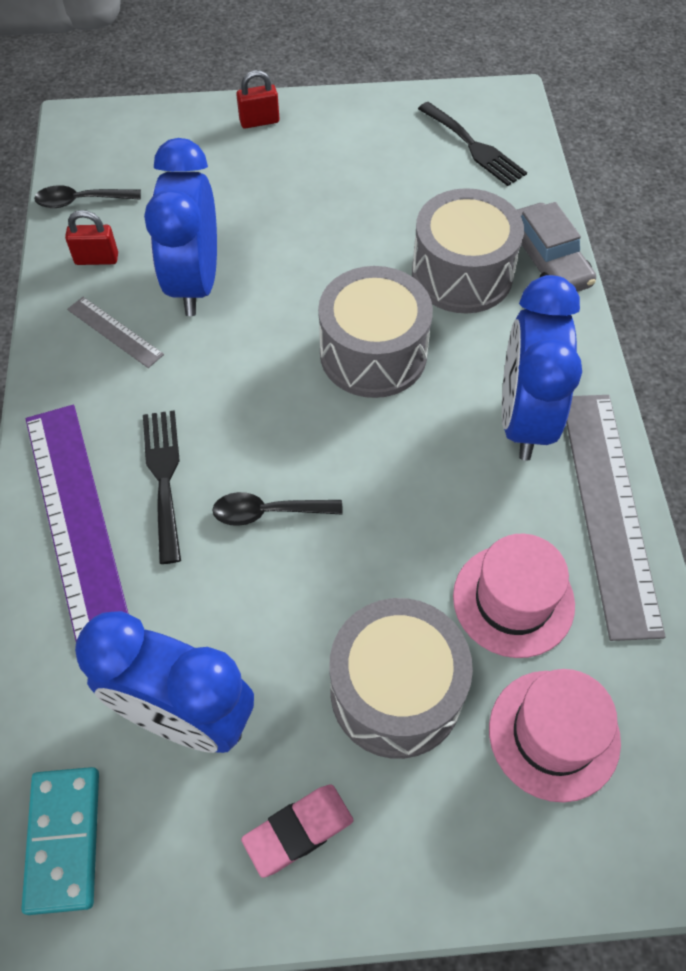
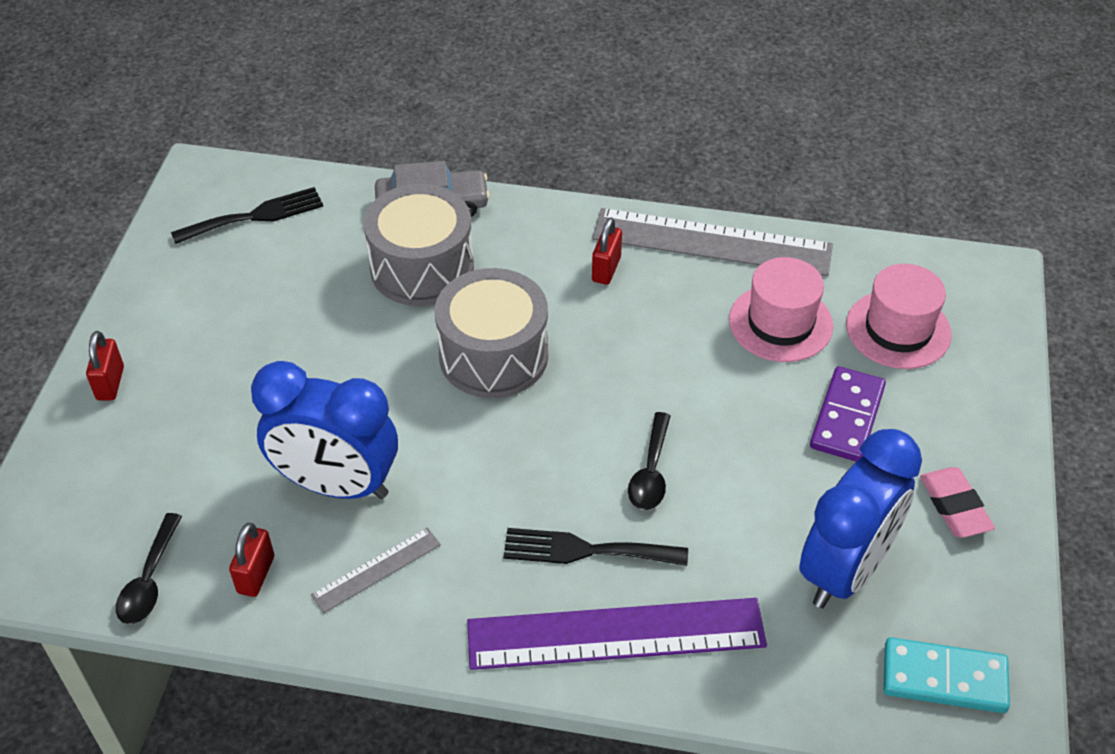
camera: 75 degrees left, 10 degrees down
grey drum [329,598,473,759] -> purple domino [810,366,886,462]
blue clock [502,275,582,461] -> red padlock [592,217,622,285]

